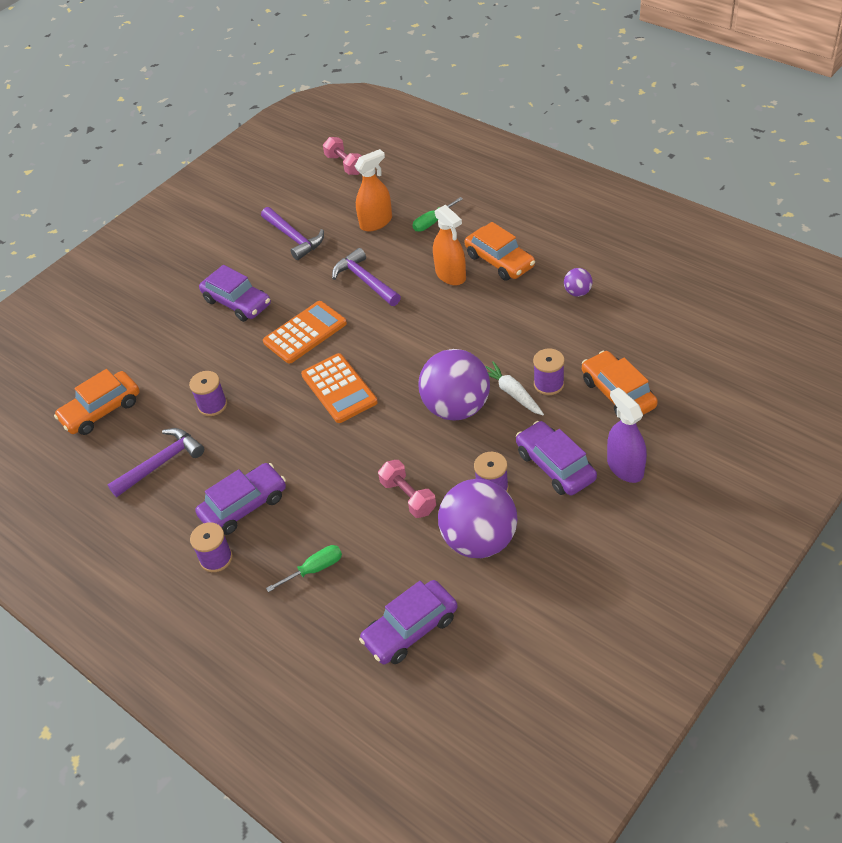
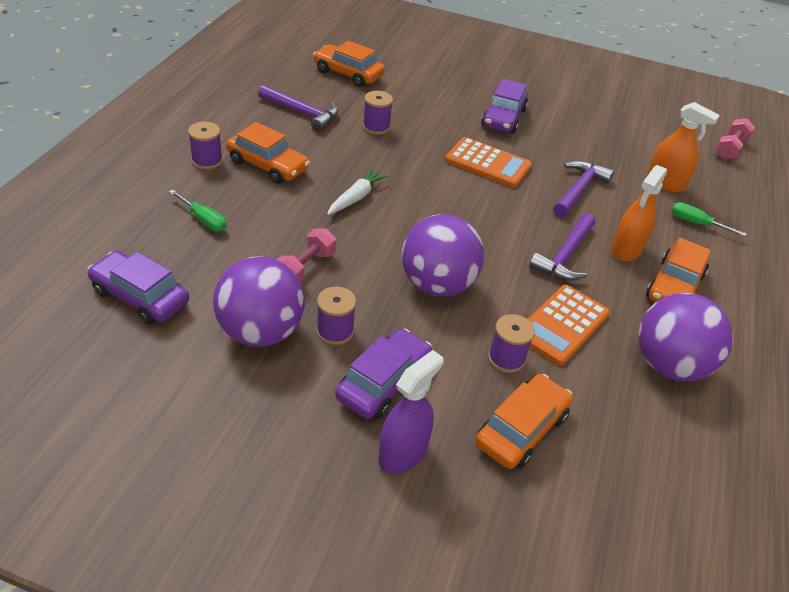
camera: 60 degrees right, 5 degrees down
purple car [195,463,286,535] -> orange car [226,122,310,184]
purple hammer [261,207,324,260] -> purple hammer moved to [529,213,595,281]
orange calculator [301,353,378,423] -> orange calculator moved to [528,285,610,365]
white carrot [485,361,544,415] -> white carrot moved to [327,168,388,215]
purple ball [564,268,593,297] -> purple ball [638,293,733,381], size x2.28

